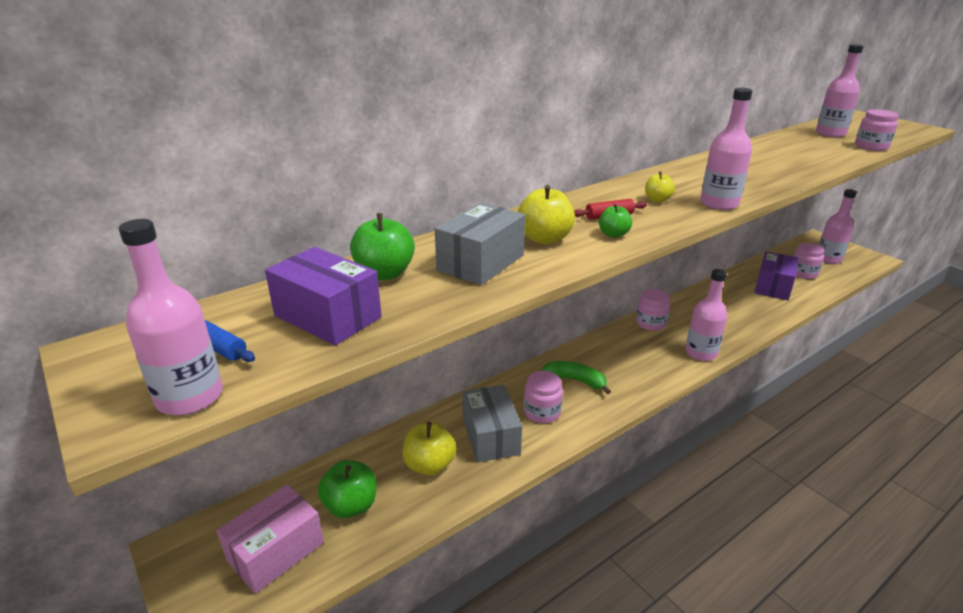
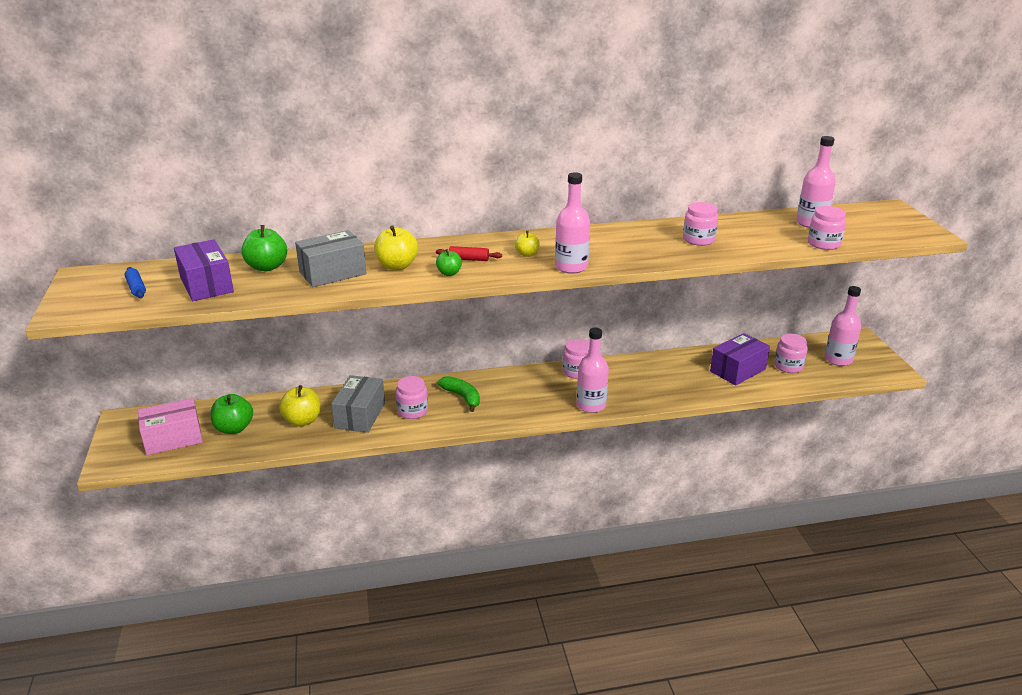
camera: 25 degrees right, 0 degrees up
pink bottle [119,219,223,415] -> none
none -> pink jar [683,202,718,246]

